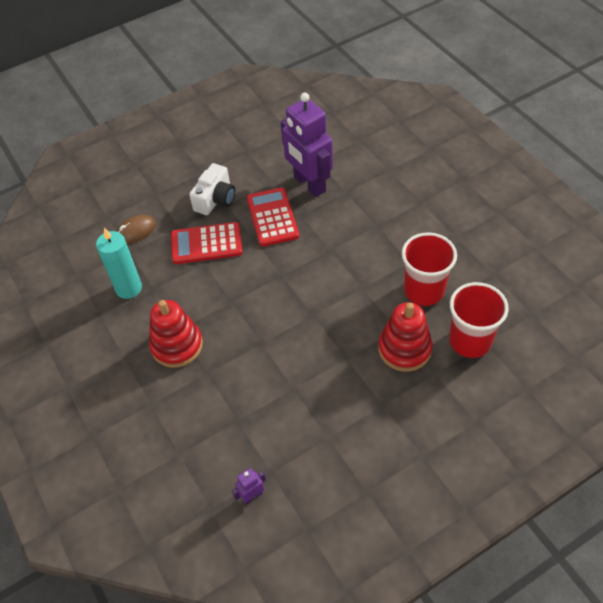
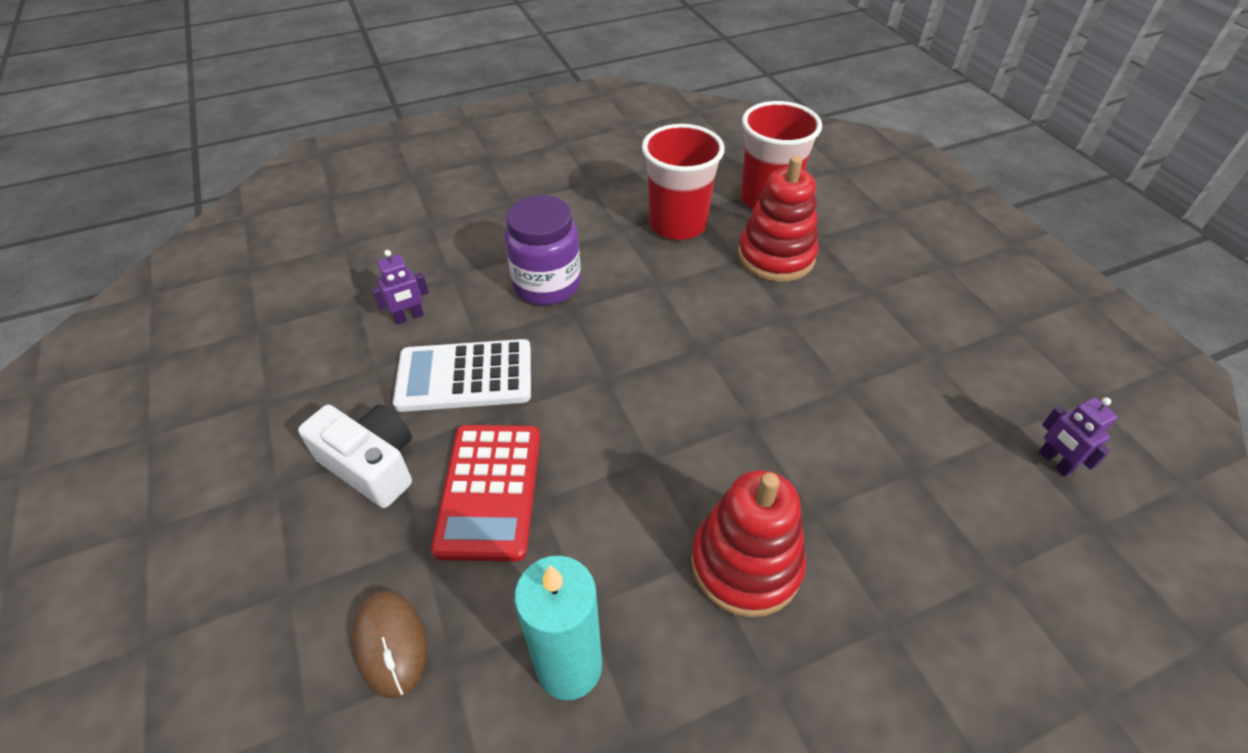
camera: 85 degrees left, 5 degrees down
red calculator [247,187,299,247] -> white calculator [393,339,531,412]
purple robot [281,92,333,197] -> purple robot [371,250,429,325], size x0.41
none -> purple jar [504,195,581,305]

